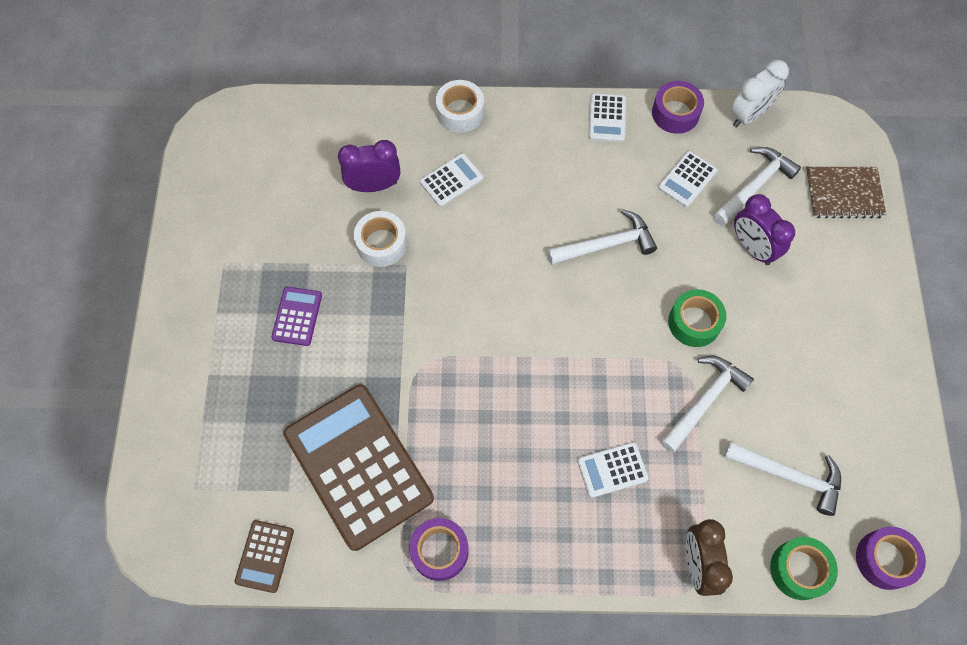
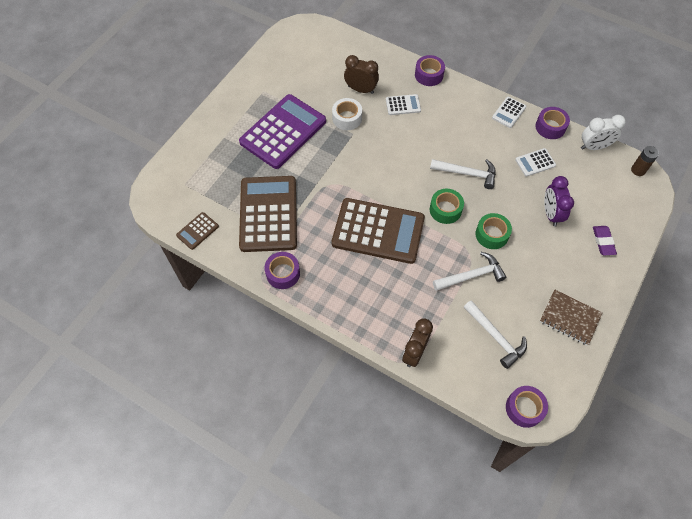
camera: 30 degrees right, 5 degrees down
purple calculator [271,287,322,346] -> purple calculator [239,94,326,169], size x2.30
purple clock [338,140,400,192] -> brown clock [344,55,379,94]
white tape [436,80,484,133] -> purple tape [415,55,445,86]
white calculator [577,442,649,498] -> none
white hammer [713,147,801,226] -> none
green tape [770,537,838,600] -> green tape moved to [430,189,464,224]
brown notebook [805,167,886,218] -> brown notebook moved to [540,290,602,346]
none -> brown calculator [332,198,425,264]
none -> purple eraser [593,226,617,256]
none -> brown battery [631,146,659,176]

